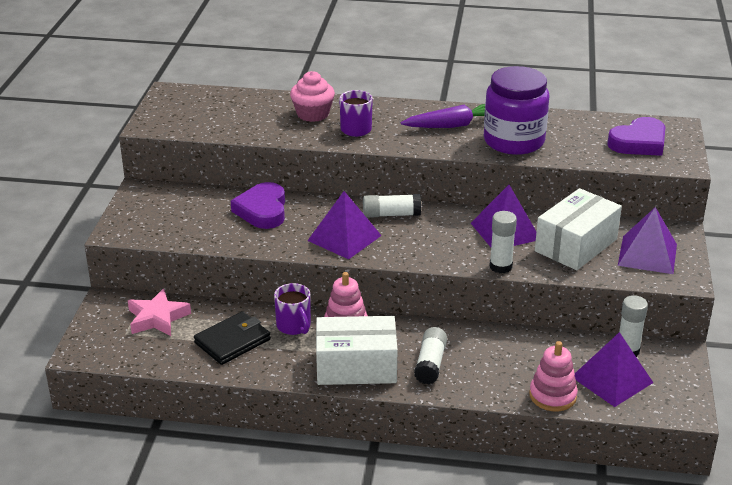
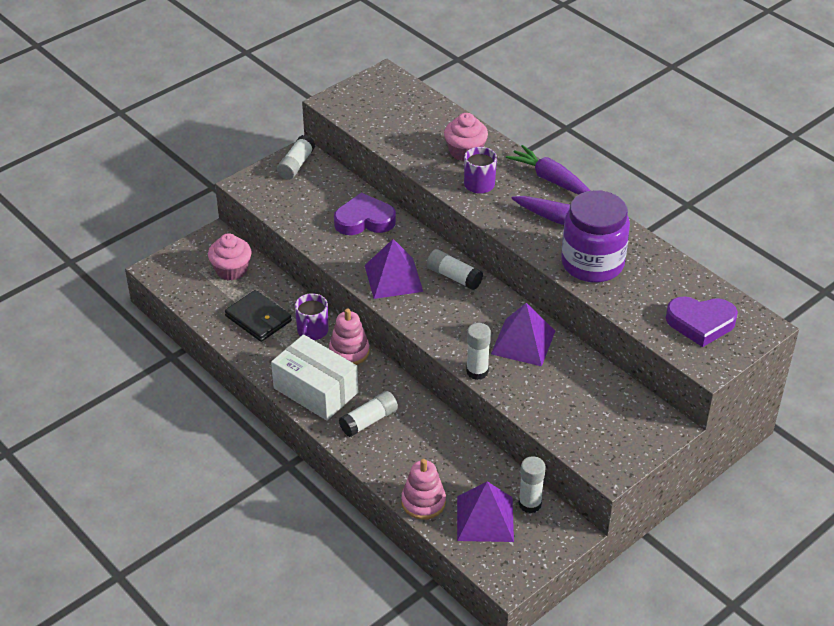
camera: 40 degrees right, 10 degrees up
pink star [128,289,191,336] -> pink cupcake [208,233,252,281]
black wallet [194,311,271,365] -> black wallet turned 45 degrees clockwise [225,290,292,342]
purple heart [231,182,285,229] -> purple heart turned 45 degrees clockwise [334,193,396,235]
white box [535,188,622,270] -> none
purple pyramid [618,207,677,274] -> none
none -> white glue stick [277,135,315,180]
none -> purple carrot [506,145,590,195]

